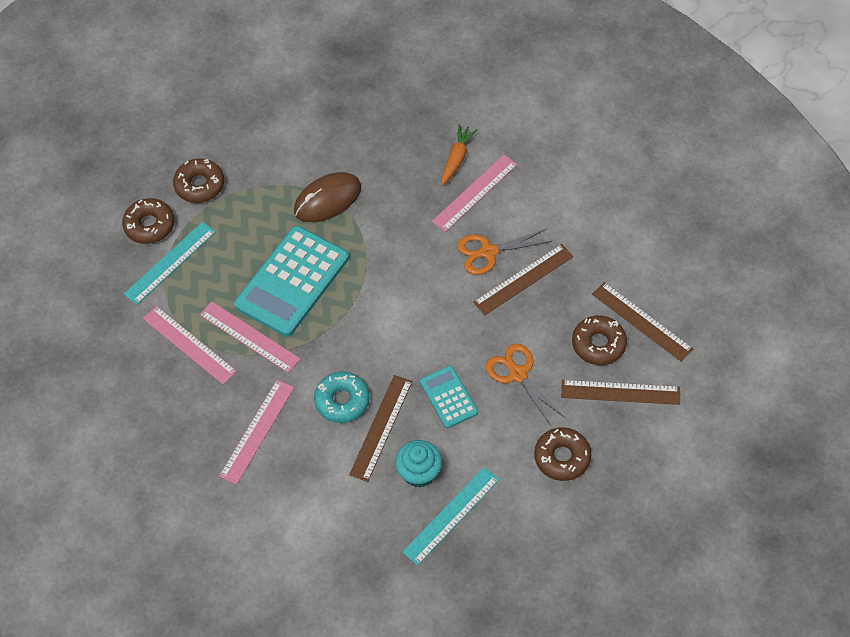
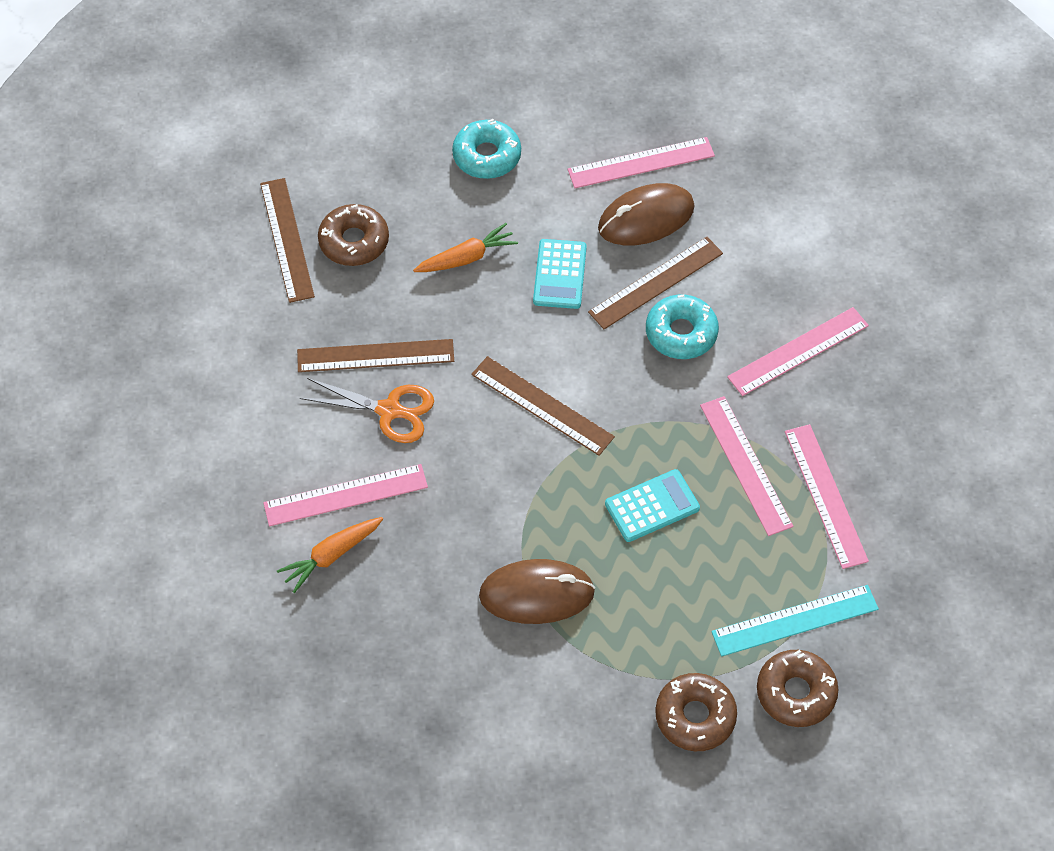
camera: 150 degrees left, 0 degrees up
turquoise calculator [234,226,349,337] -> turquoise calculator [605,469,700,542], size x0.52
turquoise cupcake [395,440,442,488] -> brown mouse [598,183,694,246]
turquoise ruler [402,467,499,565] -> pink ruler [568,137,715,188]
orange scissors [486,343,565,427] -> orange carrot [413,223,518,272]
brown donut [534,427,591,481] -> turquoise donut [452,119,521,179]
brown ruler [561,380,680,405] -> brown ruler moved to [471,356,615,456]

